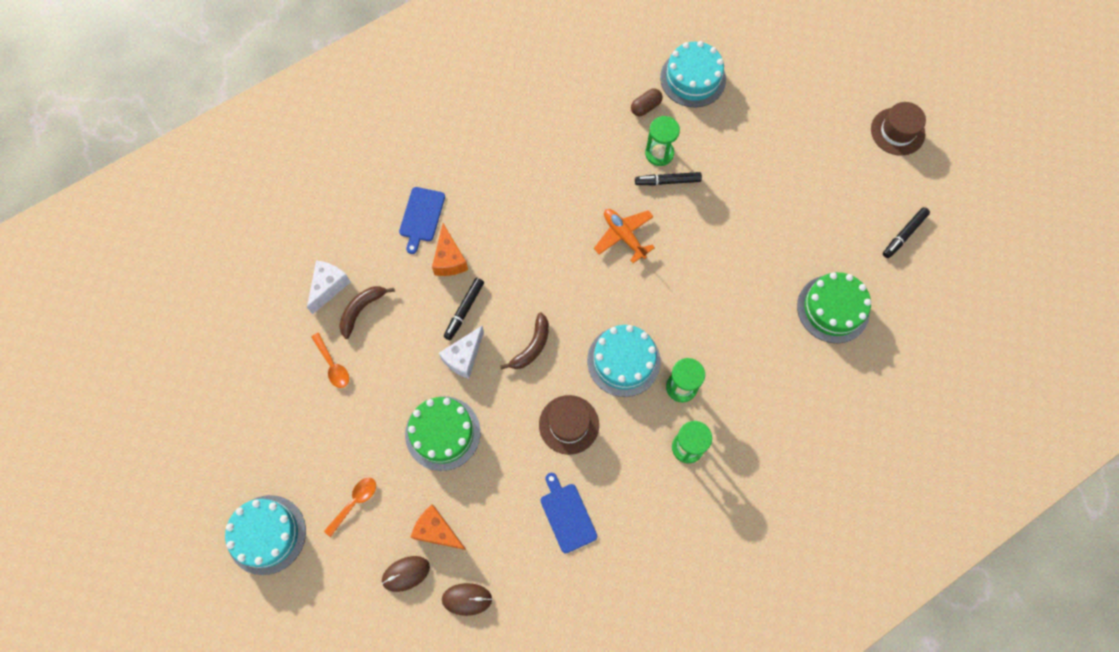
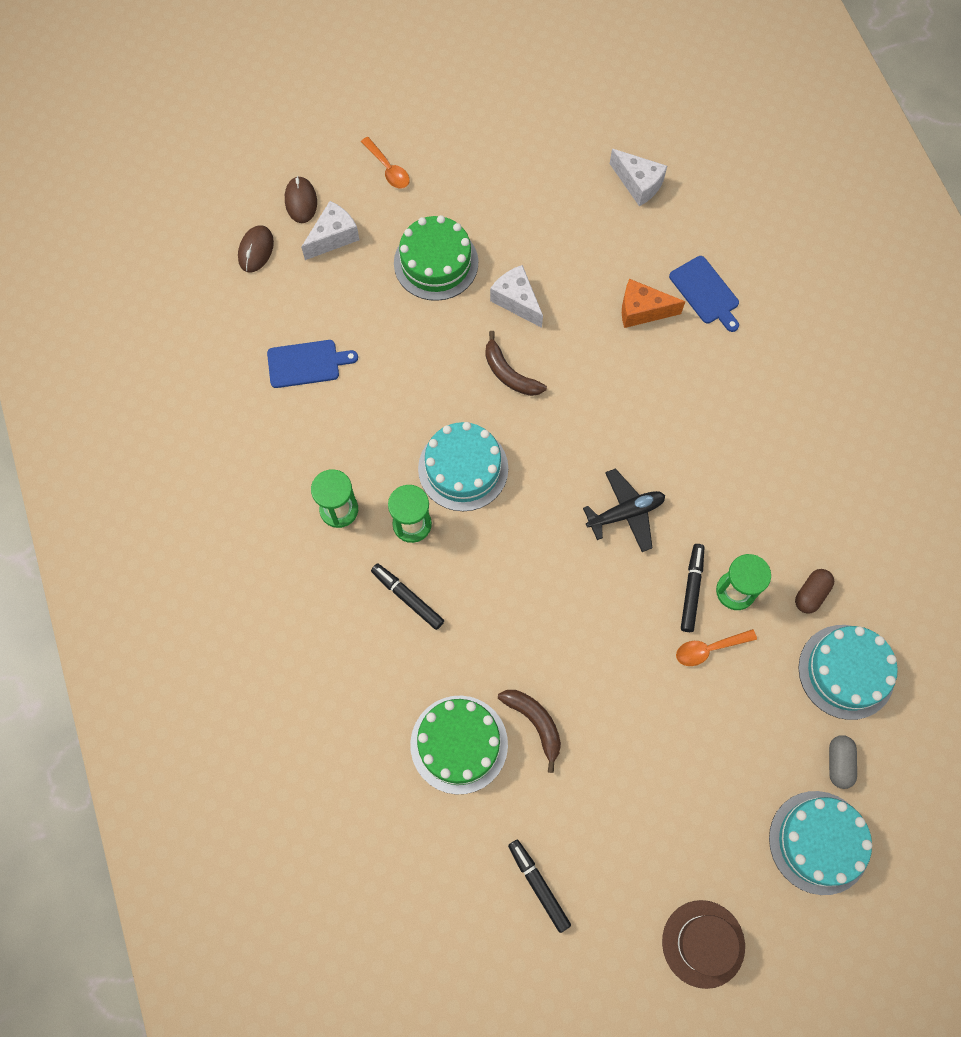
camera: 105 degrees right, 0 degrees up
turquoise cake [225,495,306,575] -> turquoise cake moved to [769,791,872,895]
orange spoon [312,333,349,388] -> orange spoon moved to [676,629,757,666]
brown banana [339,286,395,339] -> brown banana moved to [498,690,561,773]
blue cutting board [399,187,445,254] -> blue cutting board turned 150 degrees counterclockwise [669,256,739,332]
orange cheese [411,504,466,550] -> white cheese [301,201,359,260]
black marker [444,278,484,340] -> black marker moved to [371,563,444,630]
brown hat [539,395,599,455] -> none
orange plane [594,209,655,263] -> black plane [583,468,665,552]
brown capsule [631,88,662,116] -> brown capsule turned 60 degrees clockwise [795,569,834,614]
none -> grey capsule [829,735,857,789]

